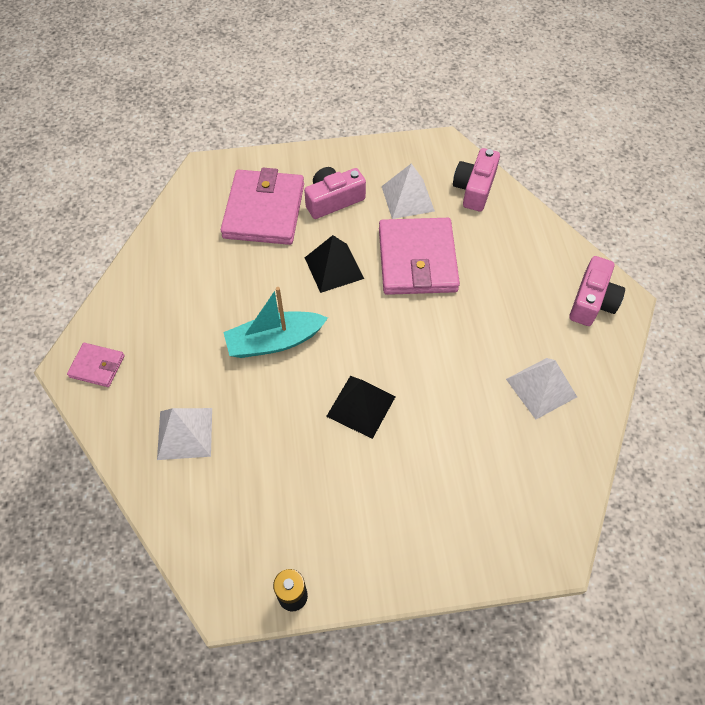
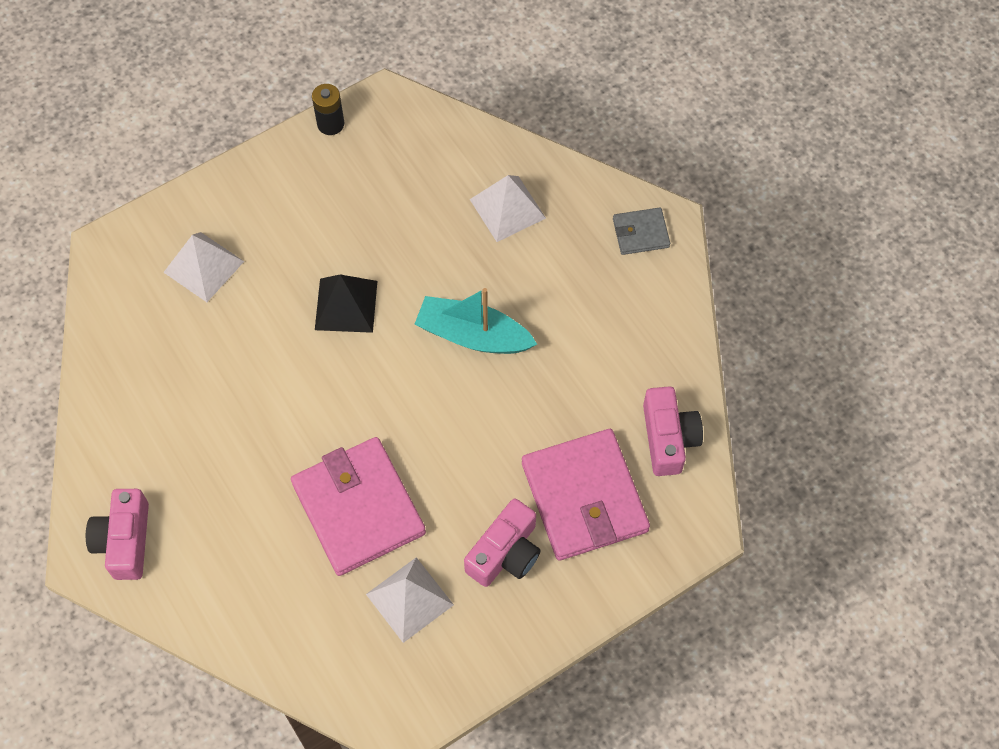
camera: 155 degrees right, 5 degrees up
pink wallet [67,343,125,387] -> grey wallet [613,207,670,255]
turquoise boat [223,287,328,358] -> turquoise boat turned 120 degrees counterclockwise [415,288,537,354]
black pyramid [305,235,364,293] -> none
pink camera [453,148,500,212] -> pink camera moved to [643,386,703,476]
white pyramid [506,358,577,419] -> white pyramid moved to [163,232,244,302]

